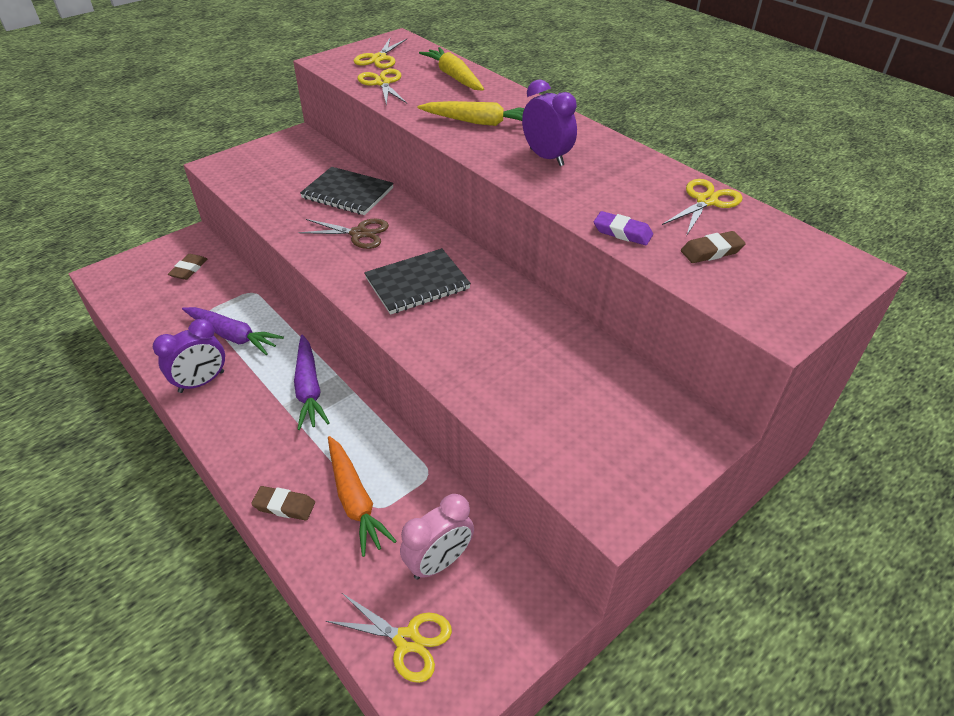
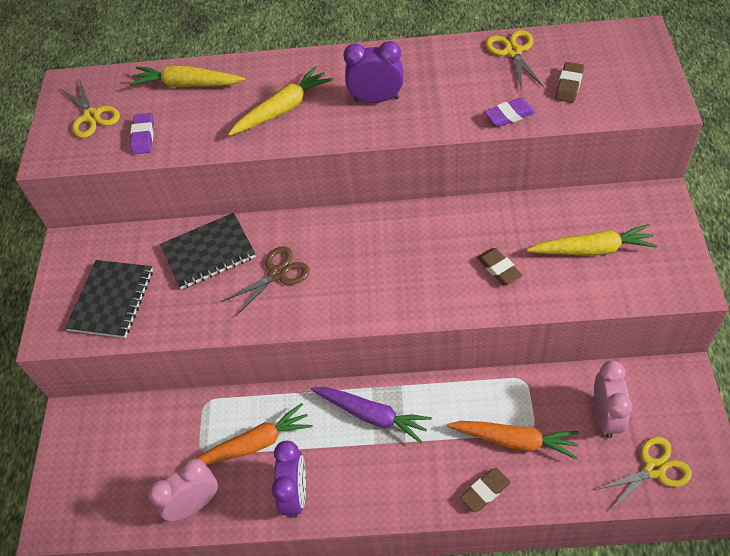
camera: 45 degrees left, 10 degrees up
brown eraser [168,254,207,280] -> brown eraser moved to [477,248,523,285]
purple carrot [182,307,284,355] -> orange carrot [196,403,313,465]
yellow scissors [357,69,407,106] -> purple eraser [130,113,154,154]
black notebook [364,248,471,315] -> black notebook moved to [65,260,153,338]
none -> pink clock [148,459,218,521]
none -> yellow carrot [527,224,658,256]

